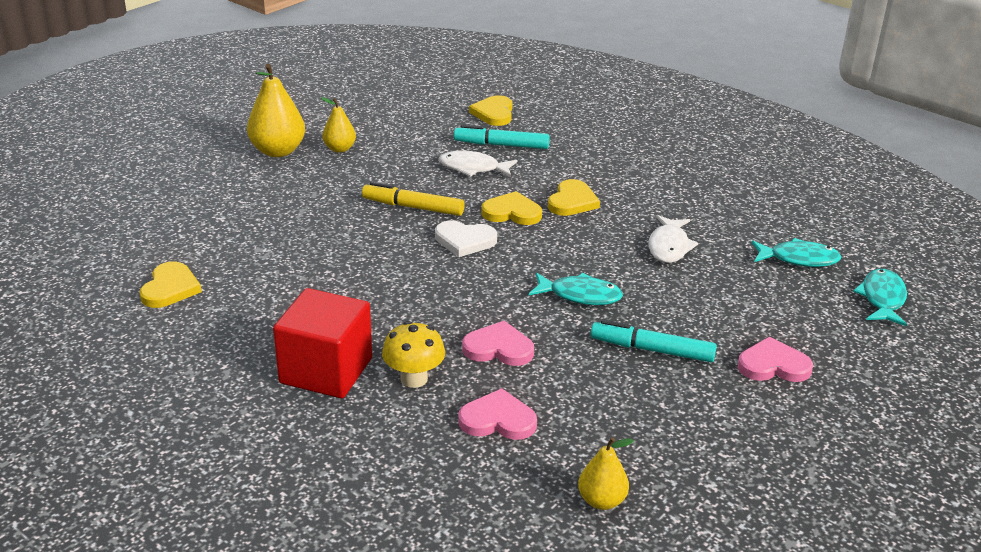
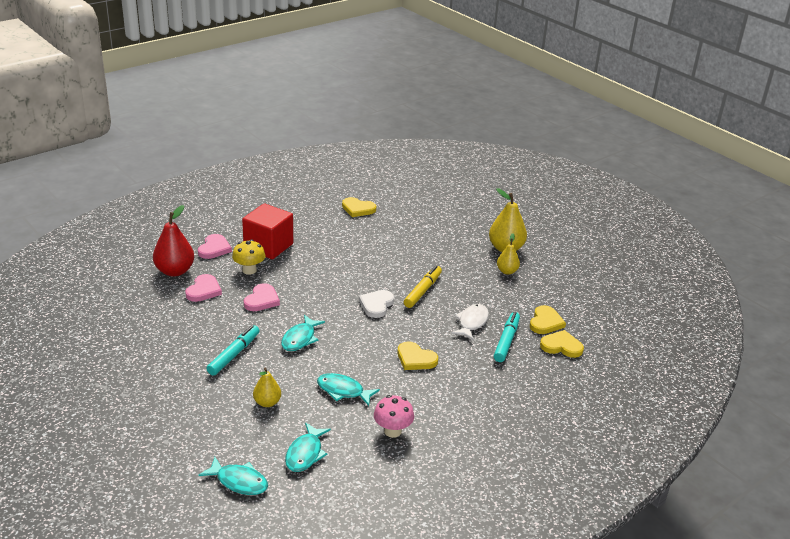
camera: 100 degrees right, 0 degrees up
yellow heart [481,191,542,225] -> yellow heart moved to [530,305,566,334]
yellow pear [578,437,634,510] -> yellow pear moved to [253,368,281,407]
white fish [648,215,699,263] -> turquoise fish [317,373,380,406]
pink heart [737,337,813,382] -> pink heart moved to [198,234,232,259]
none -> red pear [153,205,194,277]
none -> pink mushroom [374,395,414,438]

